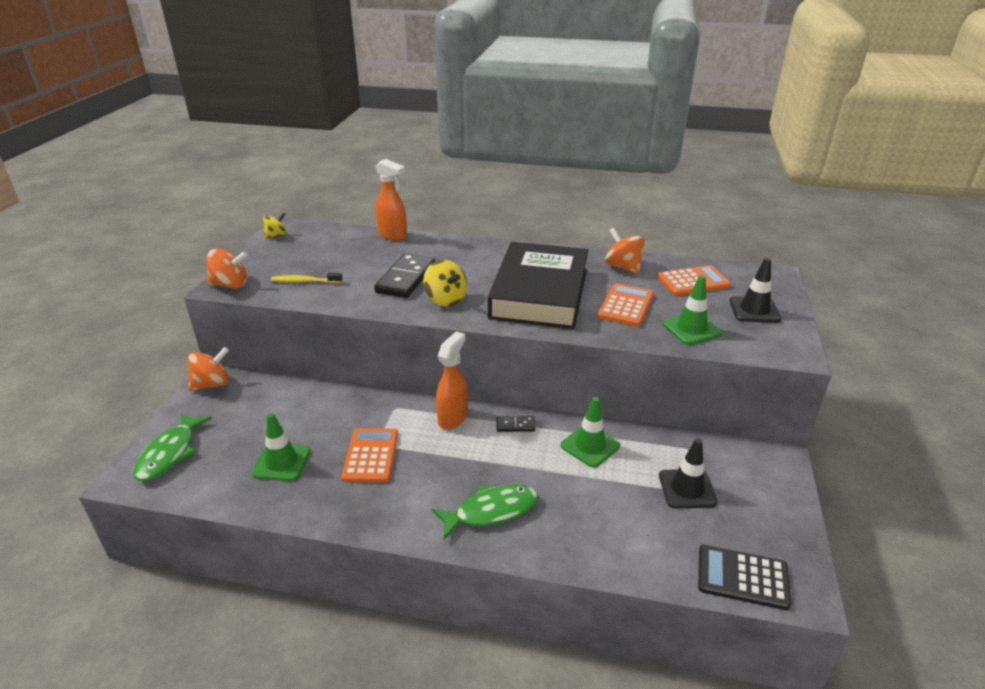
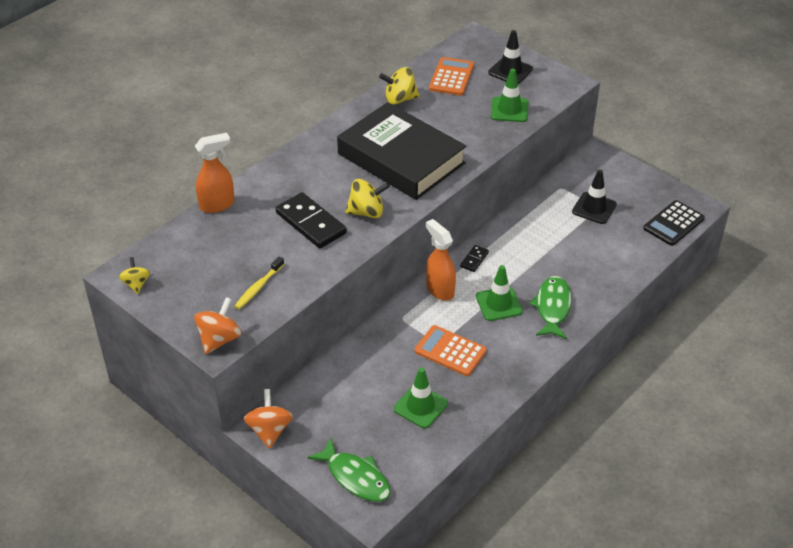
camera: 60 degrees left, 10 degrees up
green traffic cone [561,397,620,468] -> green traffic cone moved to [476,265,523,321]
orange calculator [597,283,654,327] -> none
orange spinning top [605,228,645,274] -> yellow spinning top [379,67,420,105]

